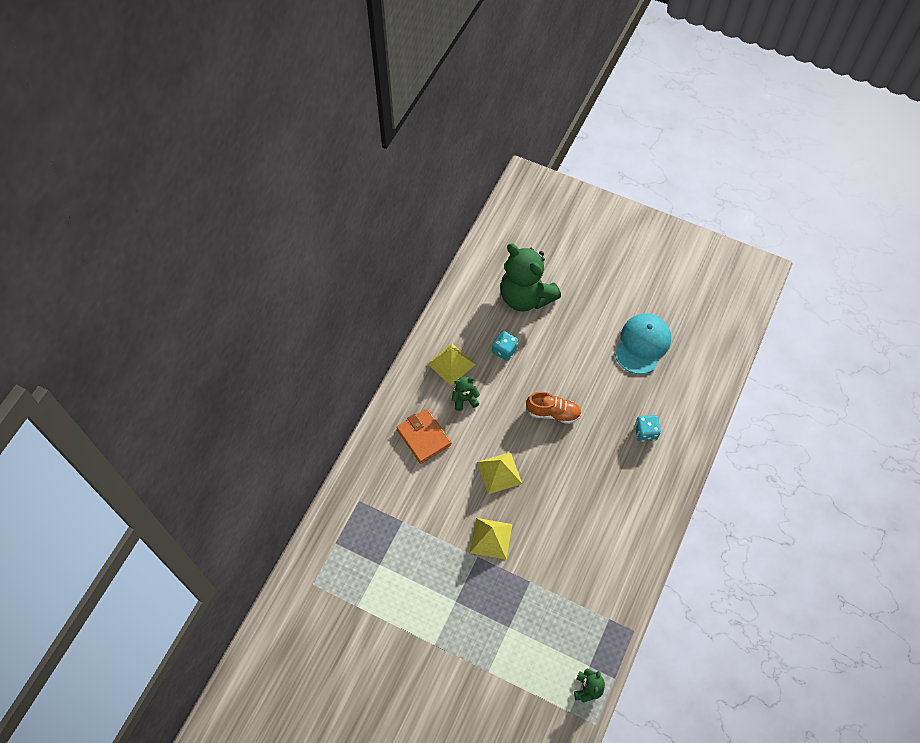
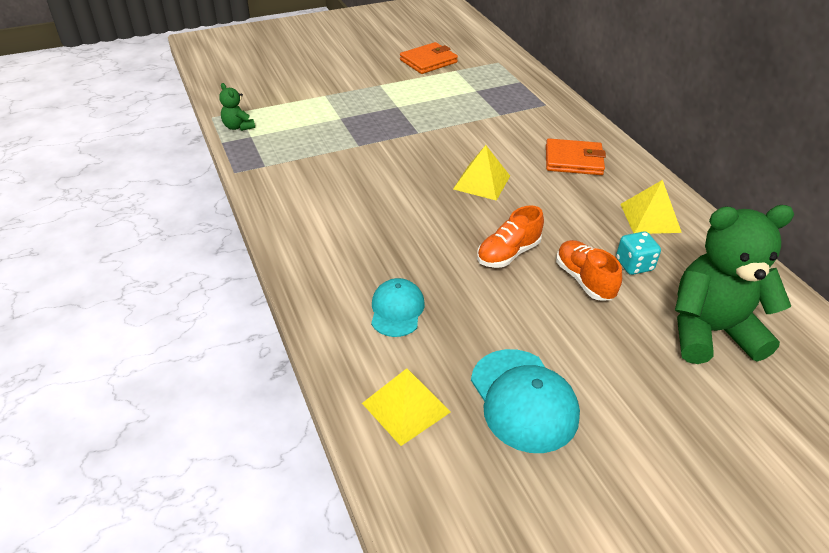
camera: 130 degrees right, 20 degrees down
green teddy bear [452,376,480,411] -> none
yellow pyramid [470,518,512,560] -> yellow pyramid moved to [362,368,451,446]
turquoise dice [635,415,661,442] -> turquoise cap [371,278,425,337]
none -> orange wallet [400,42,458,74]
none -> orange shoe [556,240,622,300]

